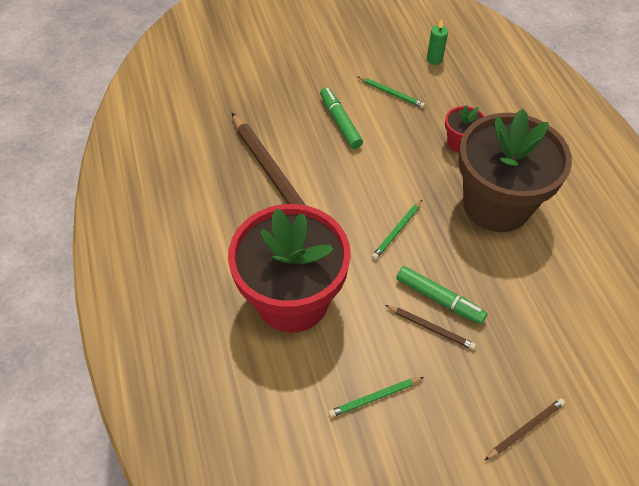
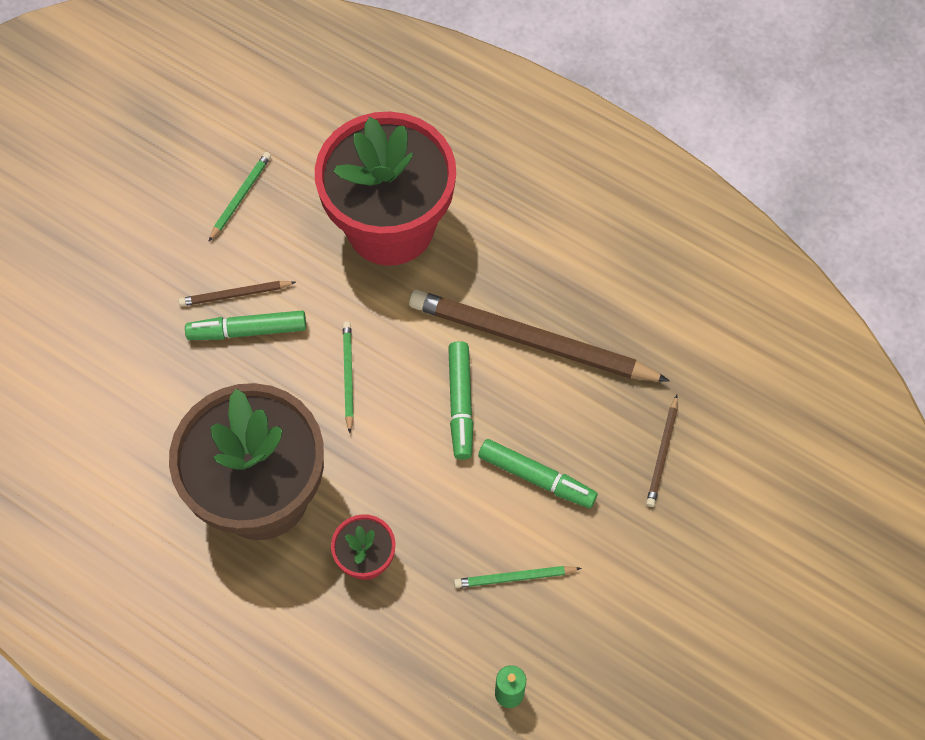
camera: 140 degrees right, 10 degrees up
brown pencil [485,398,565,460] -> brown pencil moved to [646,395,678,507]
none -> green marker [448,341,473,460]

